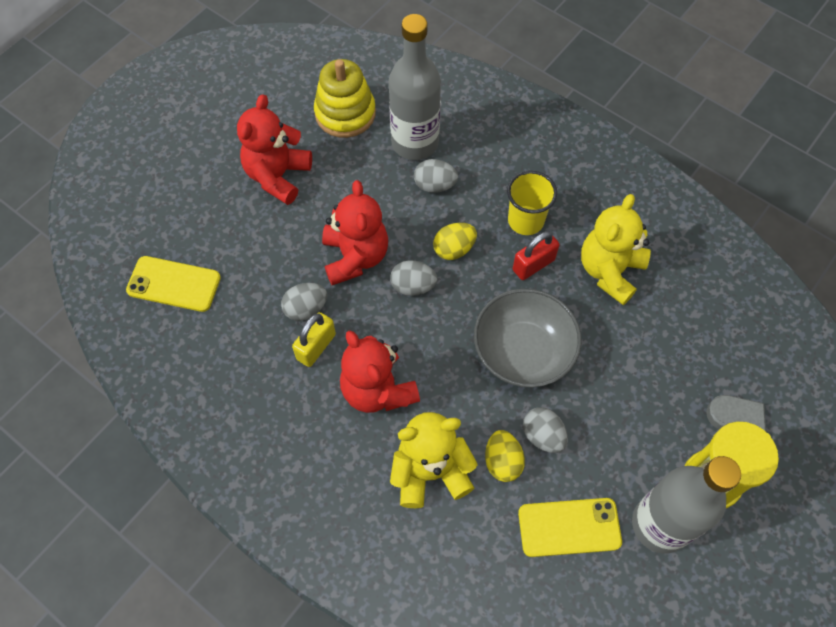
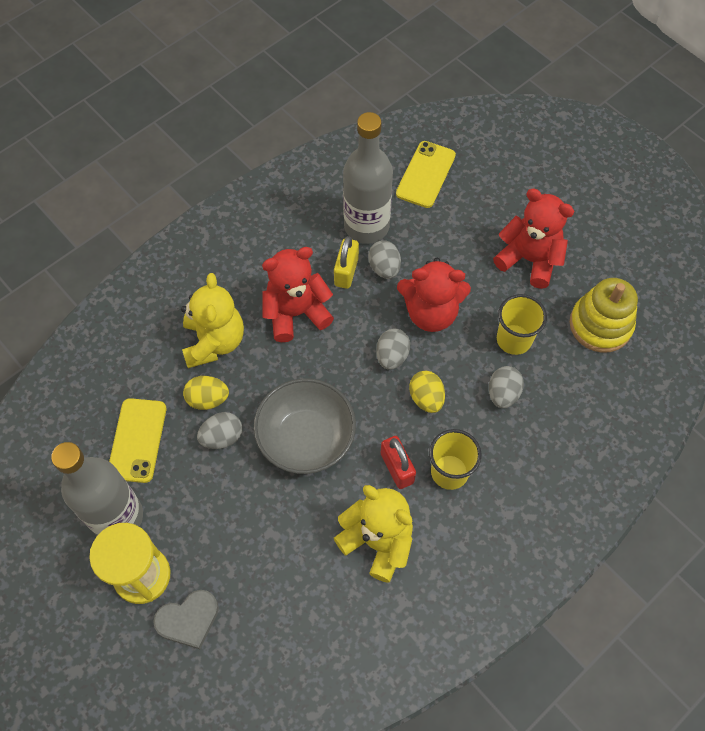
camera: 100 degrees right, 0 degrees up
yellow padlock [292,312,336,367] -> yellow padlock turned 60 degrees clockwise [334,236,359,289]
grey bottle [389,14,441,160] -> grey bottle moved to [343,112,393,244]
none -> yellow cup [497,294,547,355]

